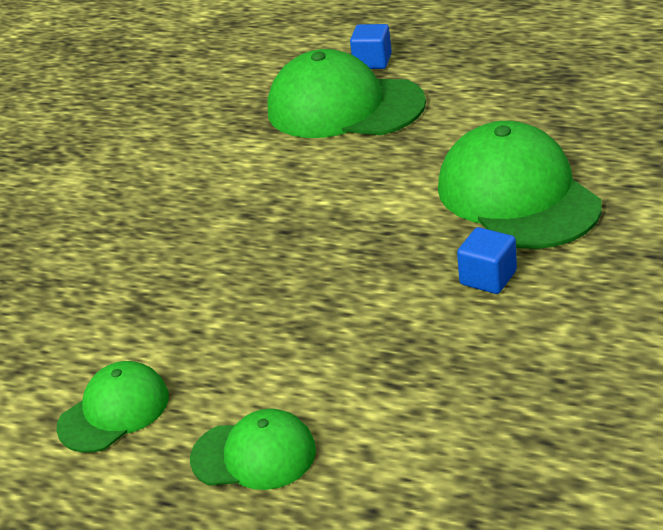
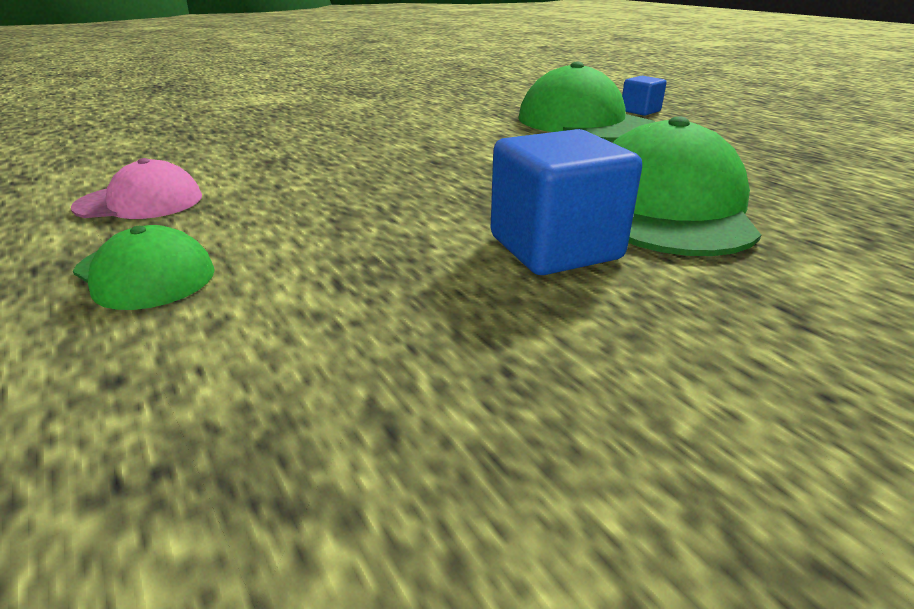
camera: 30 degrees right, 5 degrees down
green cap [56,361,169,453] -> pink cap [71,158,202,219]
blue cube [457,227,517,294] -> blue cube [491,129,642,275], size x1.82

